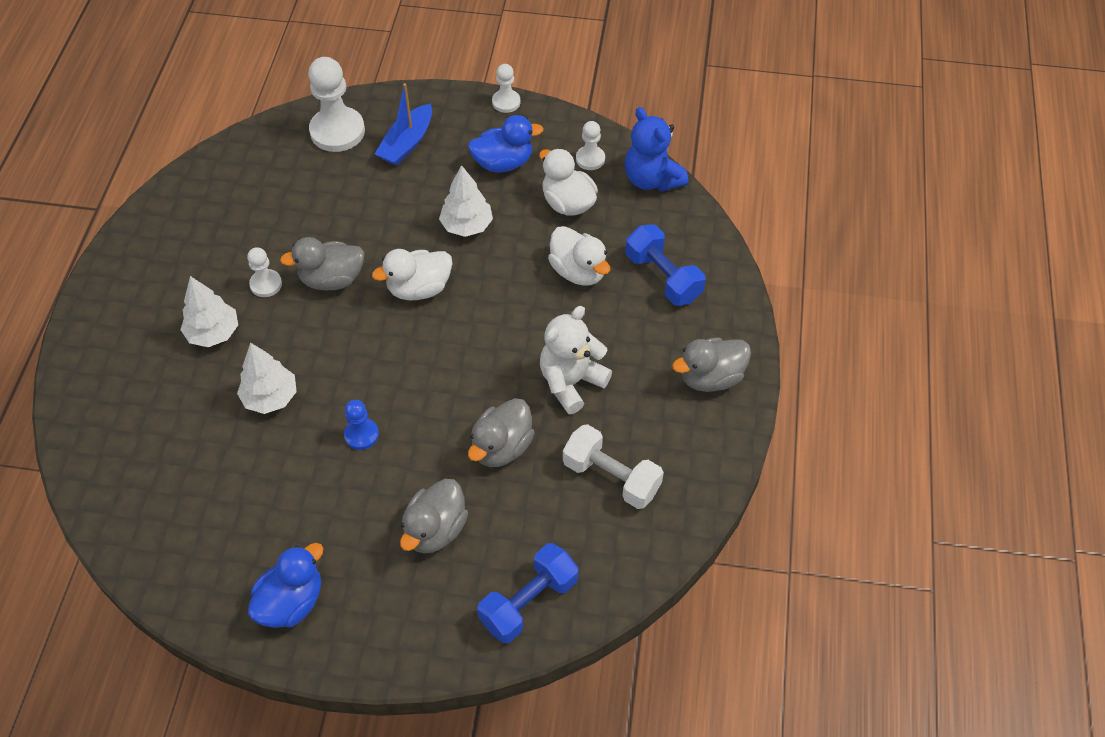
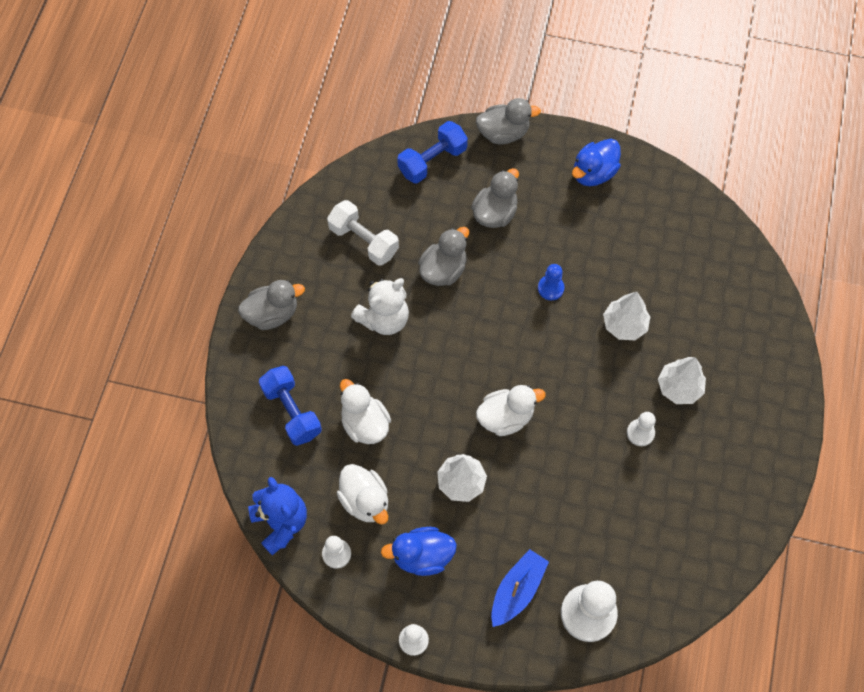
camera: 175 degrees left, 10 degrees up
grey duck [280,237,364,291] -> grey duck moved to [476,98,541,145]

